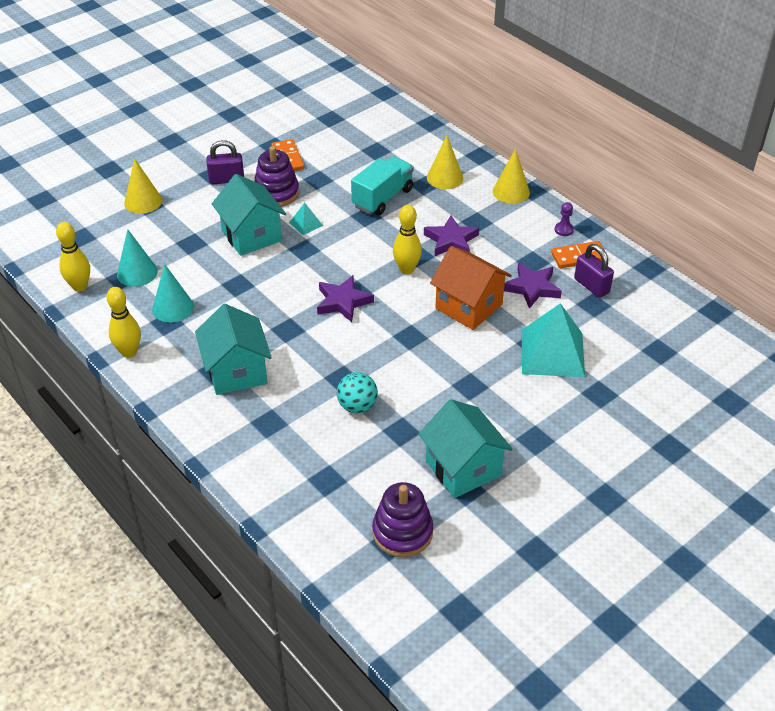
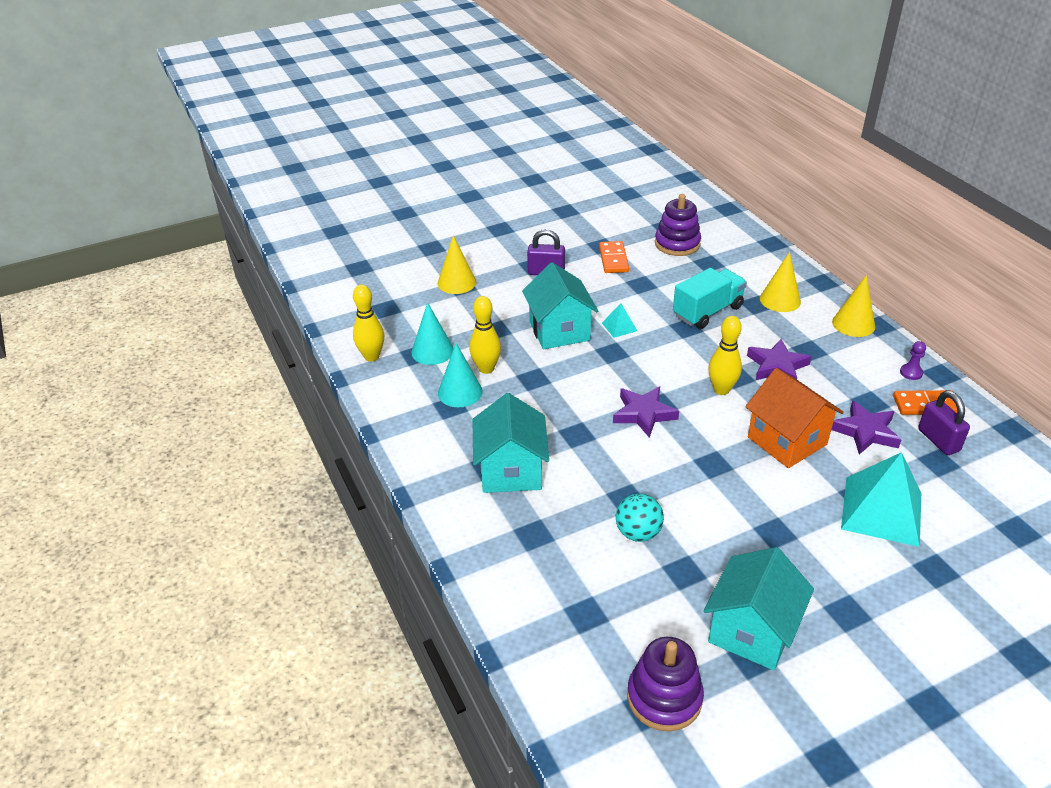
camera: 15 degrees right, 5 degrees down
yellow bowling pin [106,287,141,358] -> yellow bowling pin moved to [469,296,501,374]
purple stacking toy [254,146,299,207] -> purple stacking toy moved to [655,194,701,256]
turquoise house [419,399,513,498] -> turquoise house turned 45 degrees clockwise [704,547,814,670]

